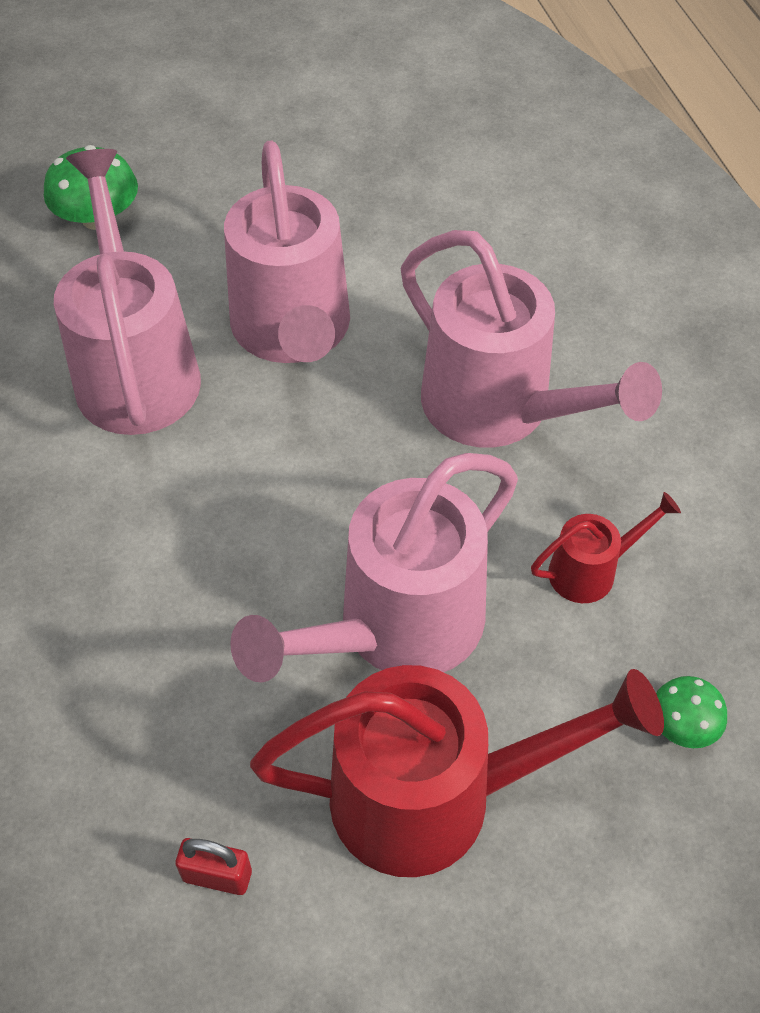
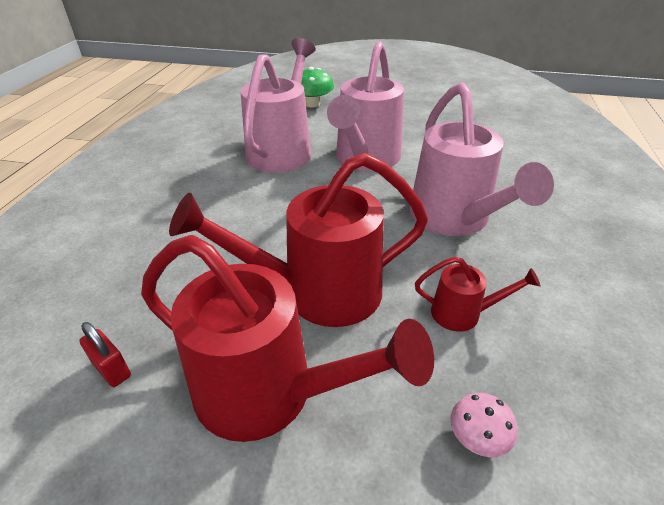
camera: 30 degrees right, 15 degrees down
pink watering can [230,453,518,682] -> red watering can [169,153,428,327]
green mushroom [656,676,727,748] -> pink mushroom [451,393,518,457]

